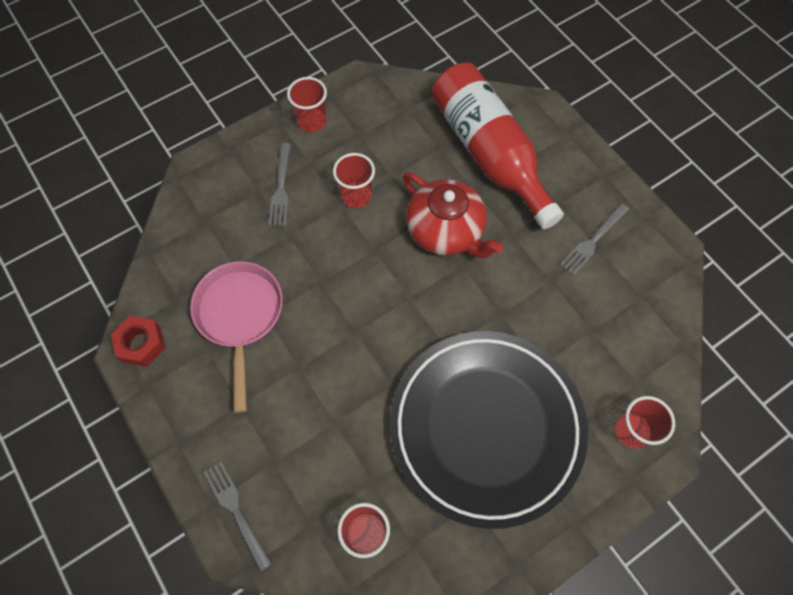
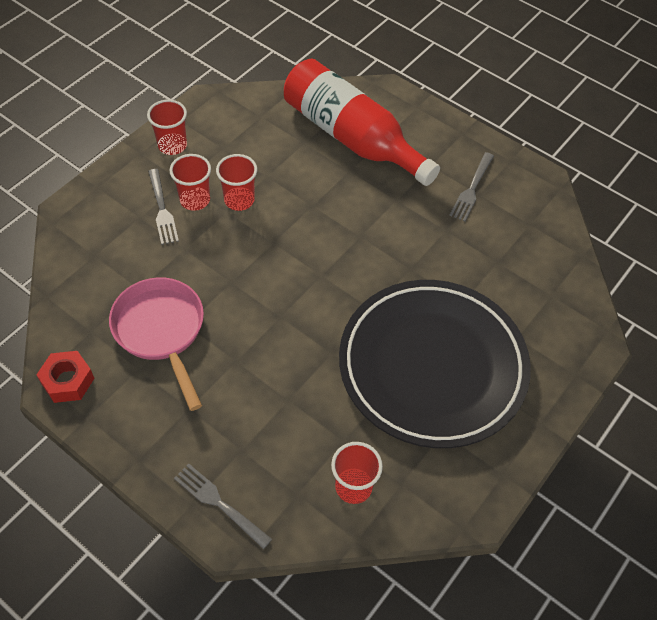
camera: 20 degrees left, 10 degrees down
red teapot [403,172,503,258] -> none
red cup [615,396,675,449] -> red cup moved to [169,154,211,211]

